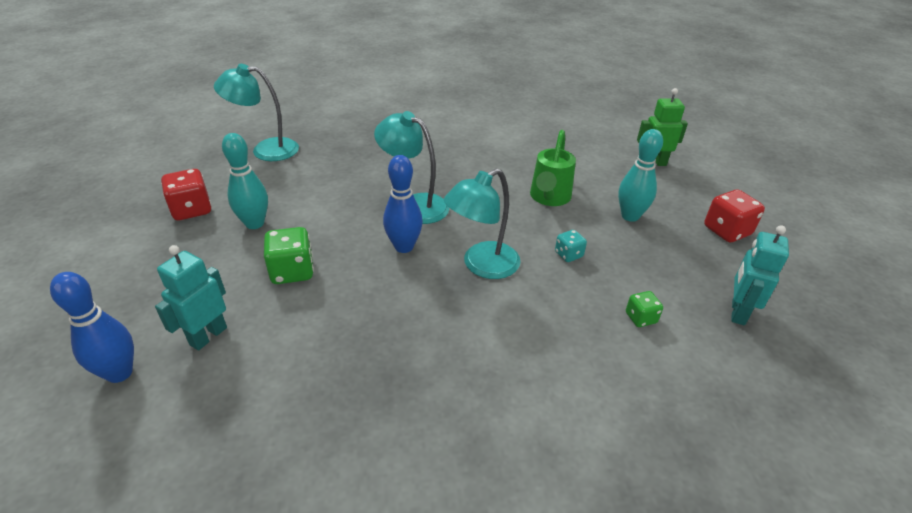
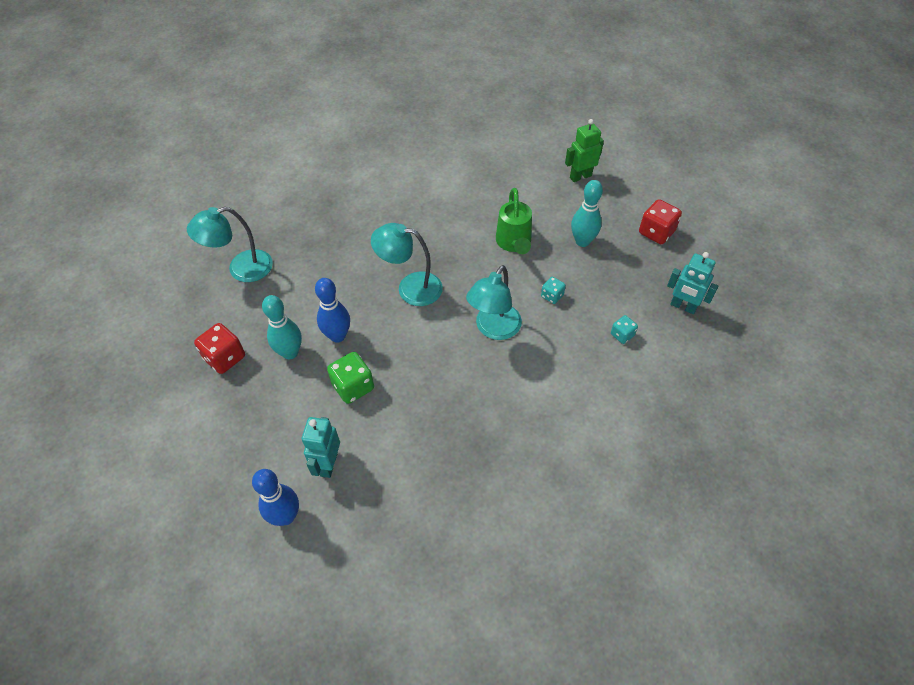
camera: 20 degrees left, 15 degrees up
blue bowling pin [383,155,423,253] -> blue bowling pin moved to [315,278,350,343]
green dice [626,291,663,327] -> turquoise dice [611,315,638,344]
turquoise robot [731,225,789,325] -> turquoise robot turned 60 degrees counterclockwise [667,252,718,314]

